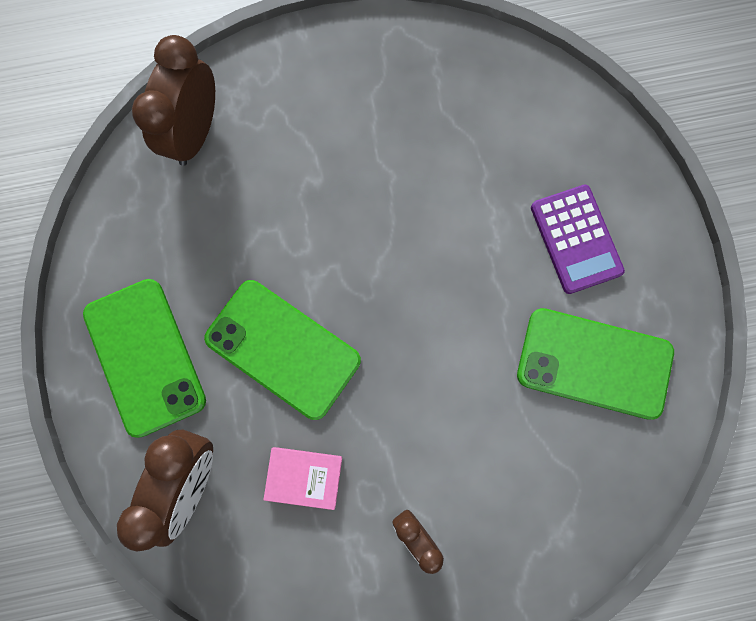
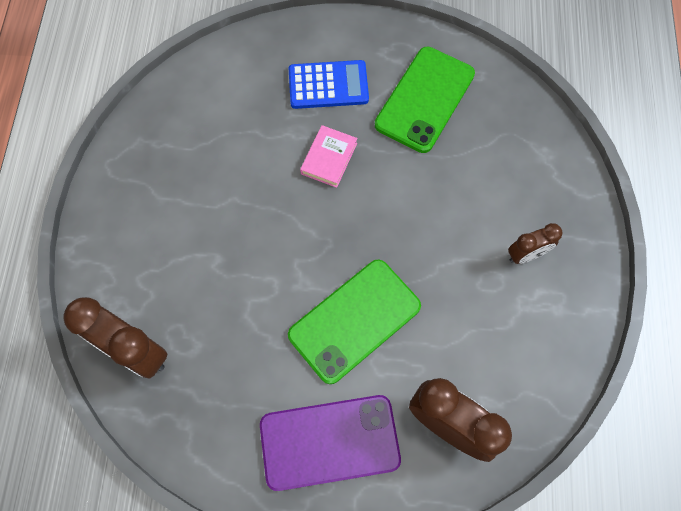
camera: 75 degrees left, 10 degrees down
green phone [83,279,206,438] -> purple phone [260,395,401,491]
pink book [263,447,342,510] -> pink book moved to [300,125,358,188]
purple calculator [531,185,625,294] -> blue calculator [289,60,369,109]

